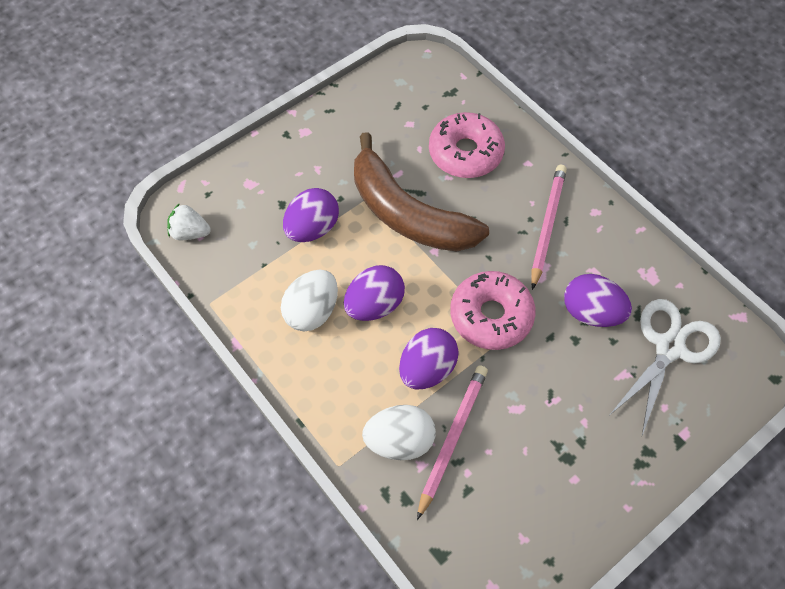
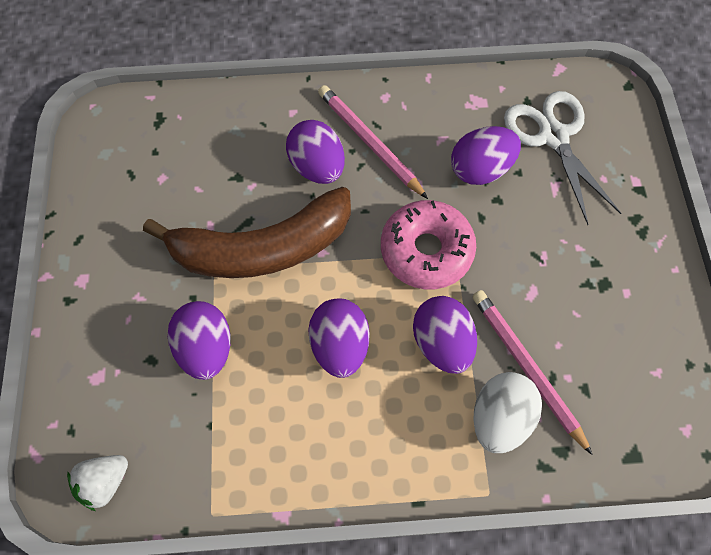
camera: 55 degrees left, 5 degrees up
white egg [281,270,338,331] -> none
pink donut [429,112,505,178] -> none
none -> purple egg [286,120,345,184]

